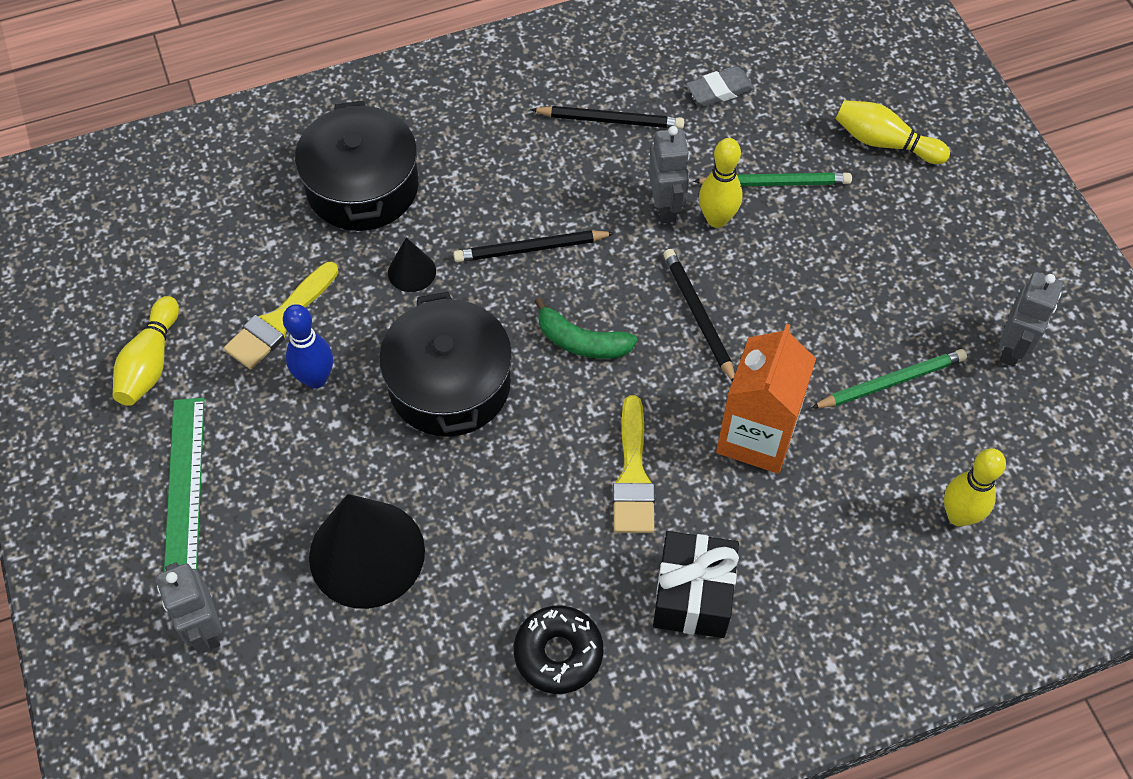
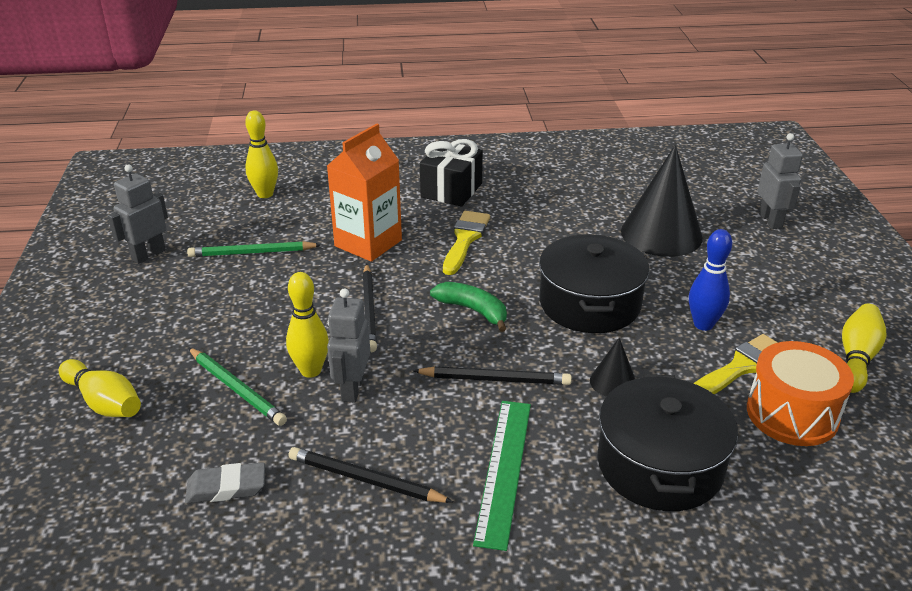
camera: 165 degrees left, 25 degrees down
green ruler [164,398,205,571] -> green ruler moved to [473,401,531,551]
black donut [514,605,604,694] -> none
green pencil [693,173,852,186] -> green pencil turned 150 degrees counterclockwise [189,348,287,426]
none -> orange drum [747,341,854,446]

